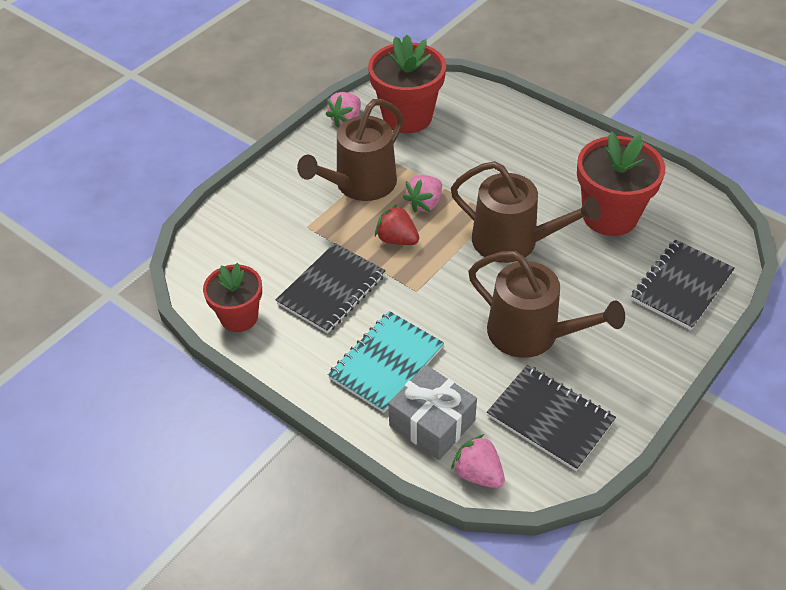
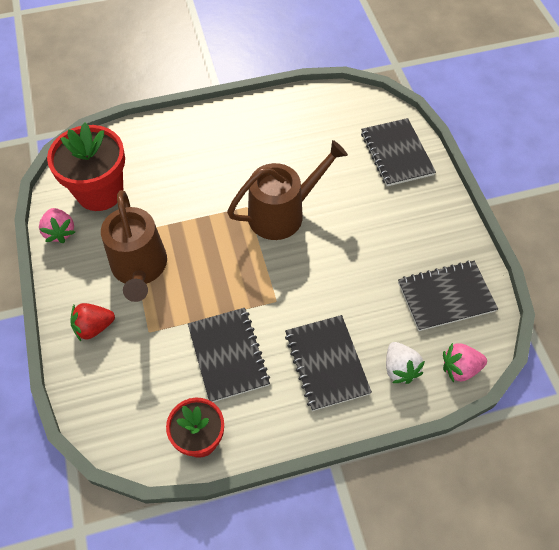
camera: 55 degrees left, 10 degrees up
turquoise notebook [328,311,444,413] -> black notebook [285,315,372,411]
red strawberry [375,204,419,245] -> red strawberry moved to [70,303,115,341]
grey gift [388,365,477,460] -> white strawberry [386,342,425,384]
pink strawberry [403,175,442,212] -> none
brown watering can [468,251,625,358] -> none
red flower pot [577,132,666,236] -> none

